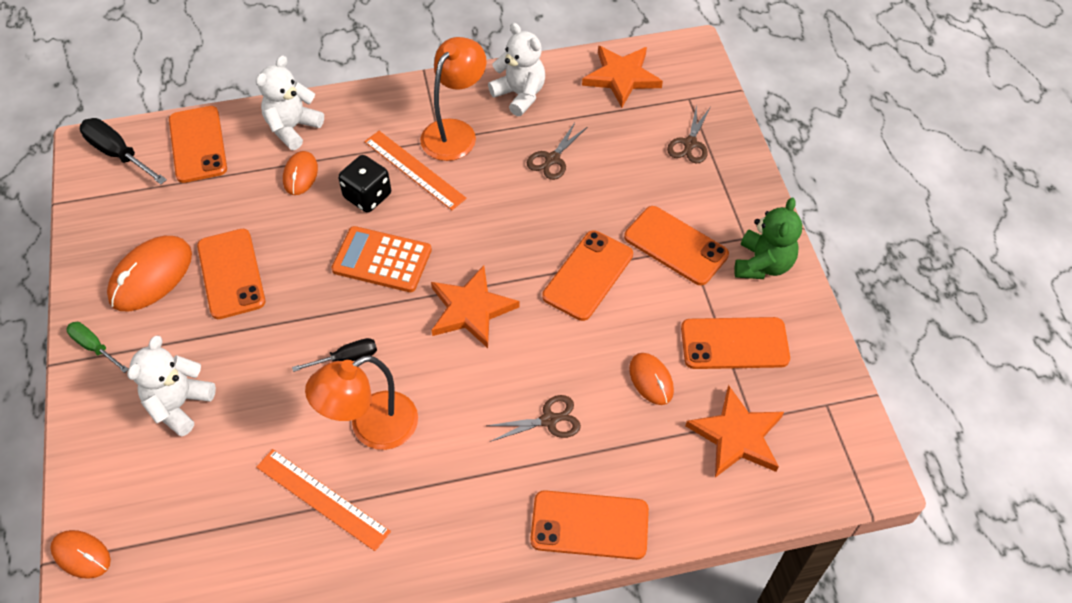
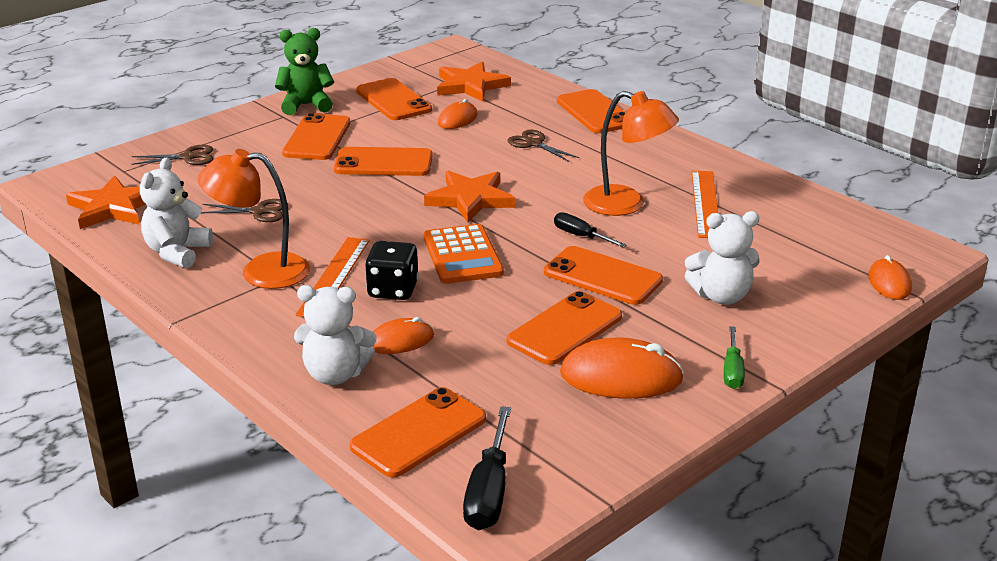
camera: 120 degrees left, 25 degrees down
none -> orange phone [544,246,663,305]

